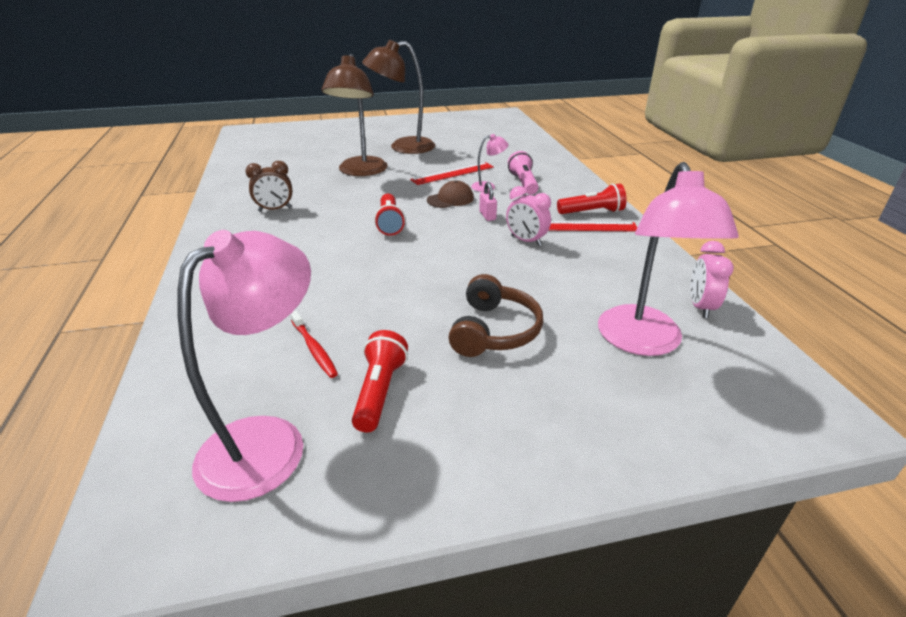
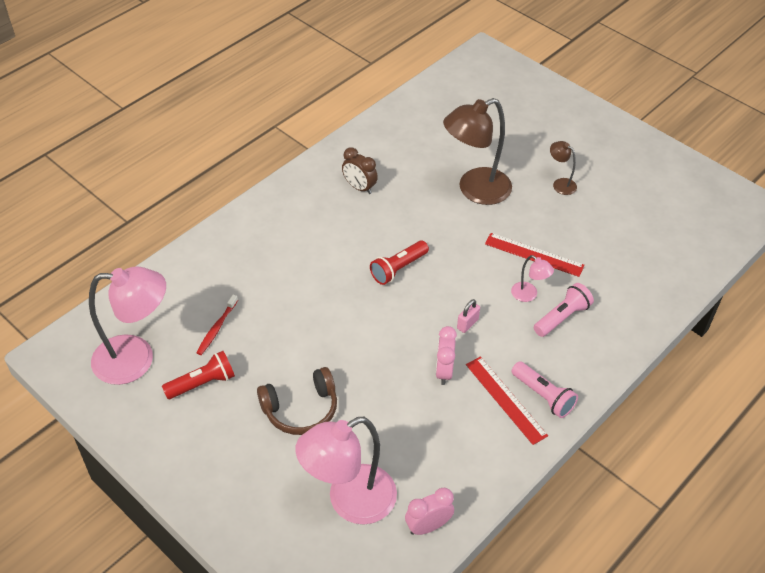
camera: 55 degrees right, 15 degrees up
brown lamp [362,40,436,154] -> brown lamp [550,141,577,195], size x0.45
brown cap [427,180,474,208] -> none
red flashlight [557,184,627,214] -> pink flashlight [511,361,578,418]

